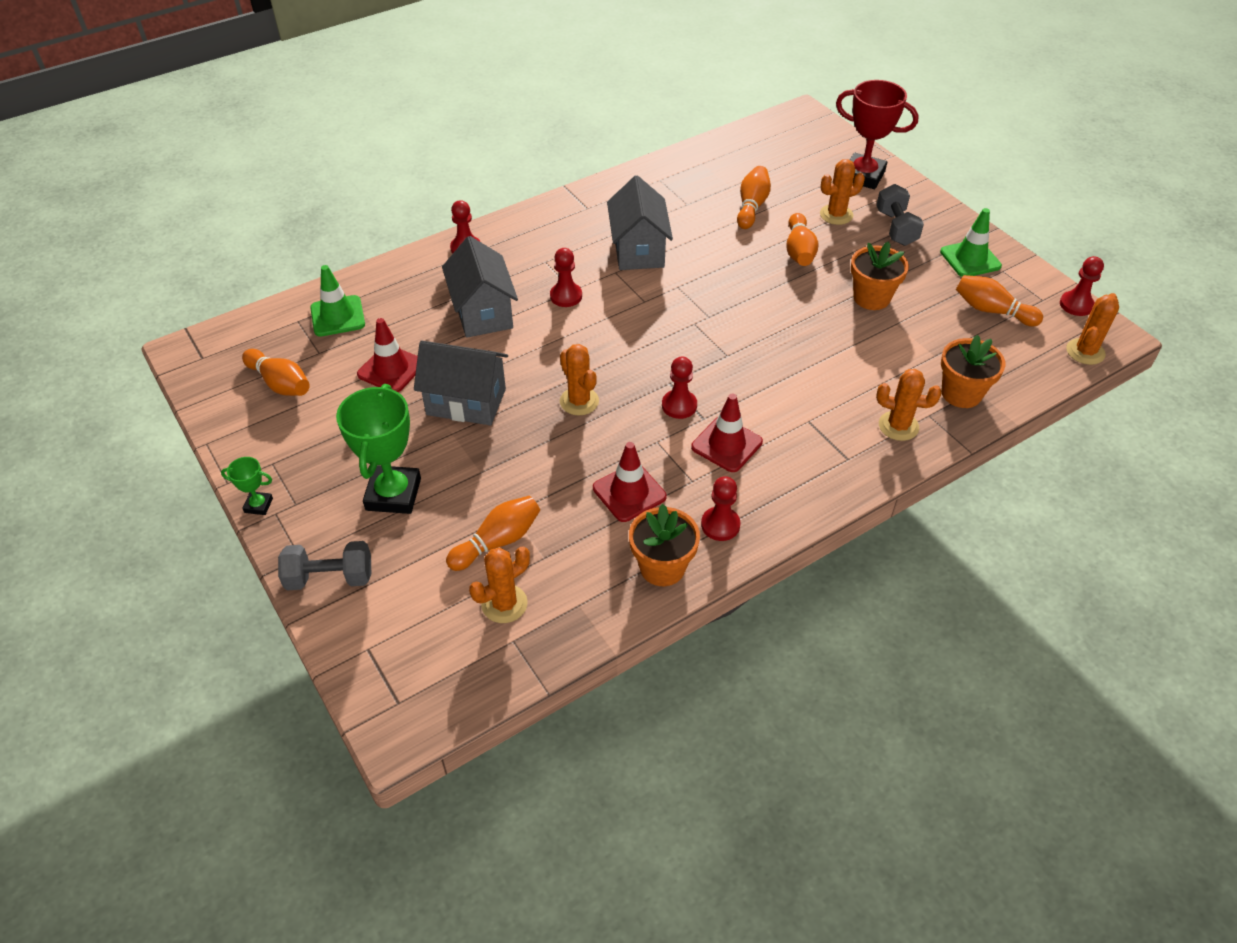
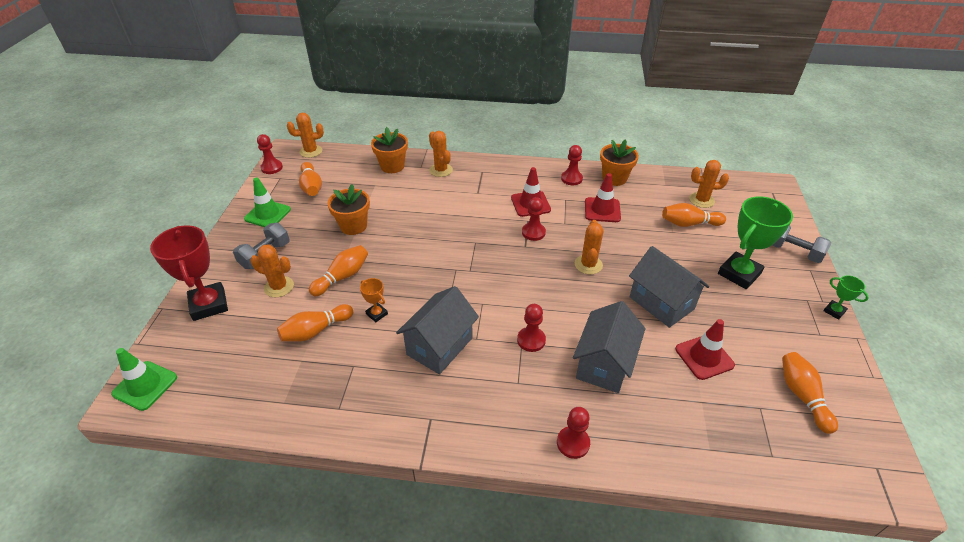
camera: 140 degrees left, 5 degrees down
green traffic cone [310,265,365,337] -> green traffic cone moved to [111,348,177,411]
none -> orange trophy [360,278,388,322]

